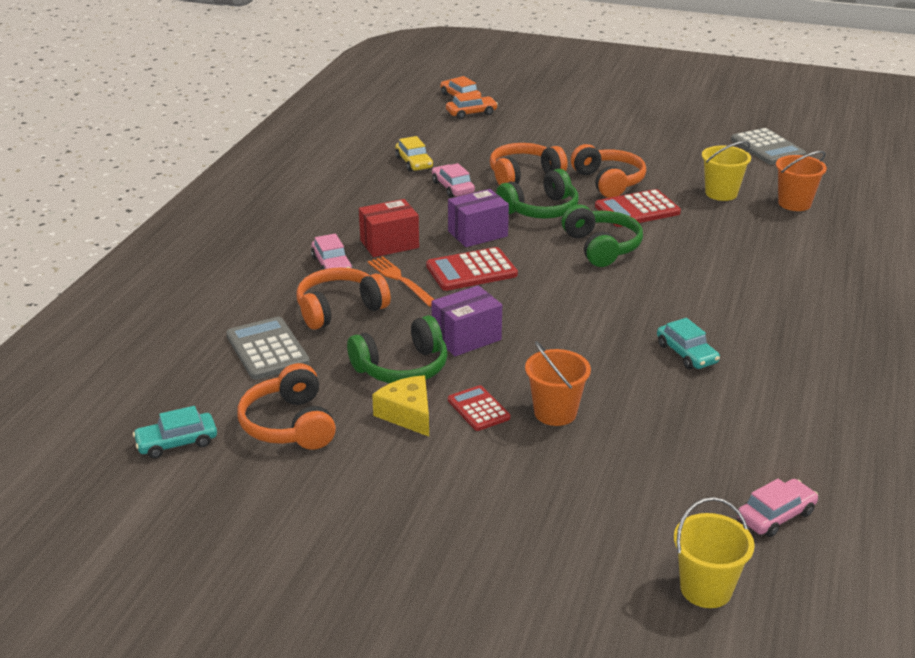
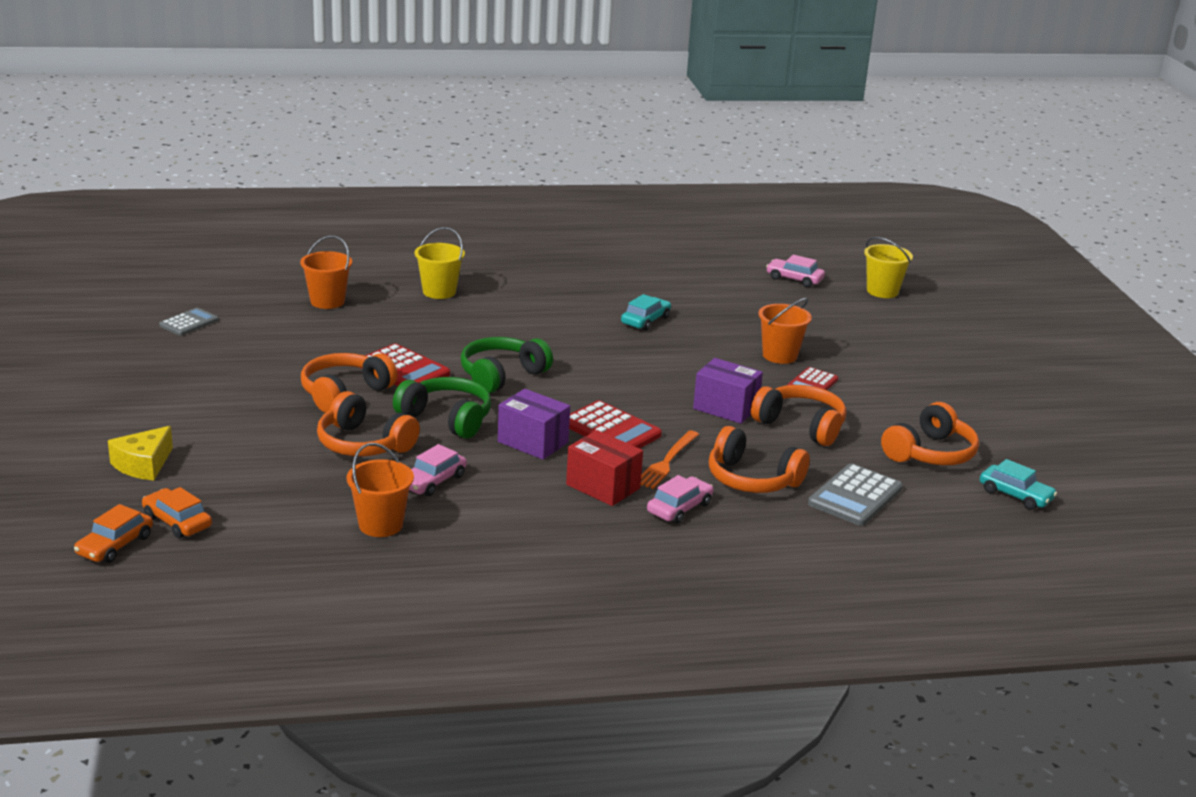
camera: 120 degrees left, 5 degrees down
green headphones [347,315,447,383] -> orange headphones [751,385,846,446]
yellow cheese [372,375,429,437] -> yellow cheese moved to [108,426,173,481]
yellow car [395,136,433,172] -> orange bucket [346,443,414,537]
yellow bucket [702,141,751,201] -> yellow bucket moved to [415,227,465,299]
grey calculator [731,128,806,165] -> grey calculator [159,308,219,336], size x0.63

